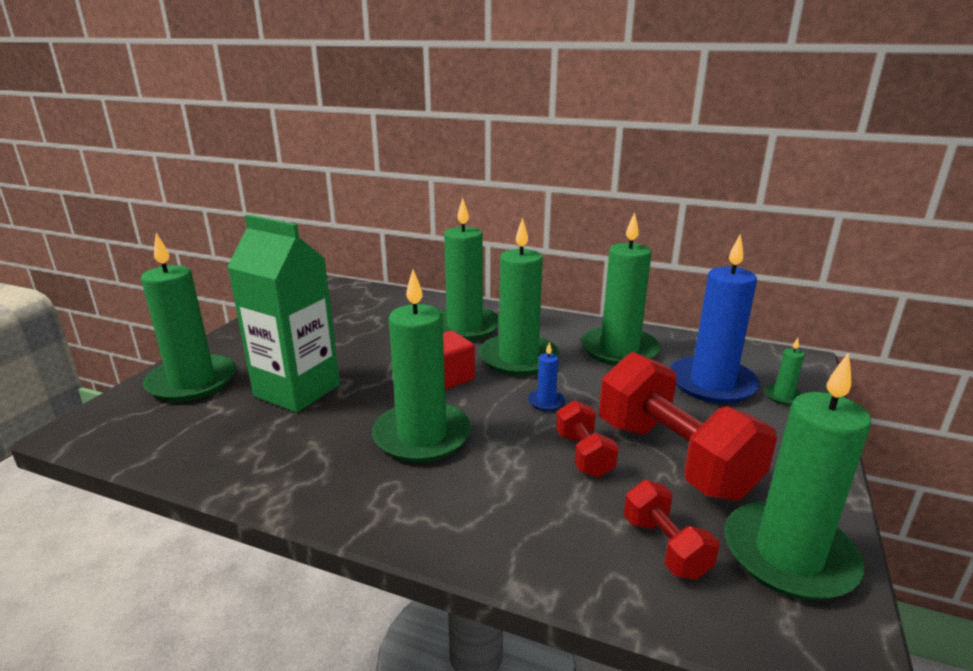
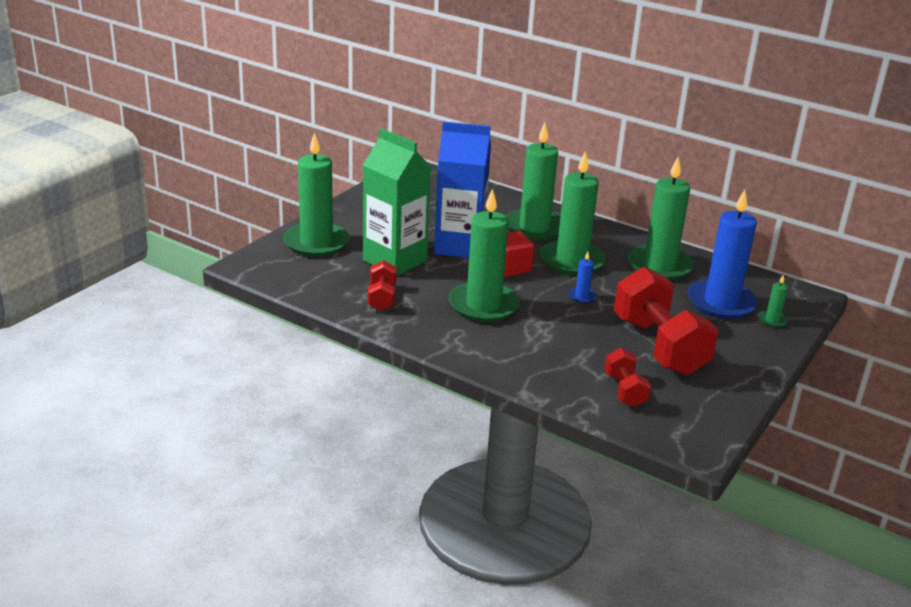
camera: 10 degrees right, 5 degrees up
red dumbbell [556,400,619,478] -> red dumbbell moved to [368,260,396,311]
green candle [724,352,872,600] -> none
none -> blue carton [434,121,491,258]

